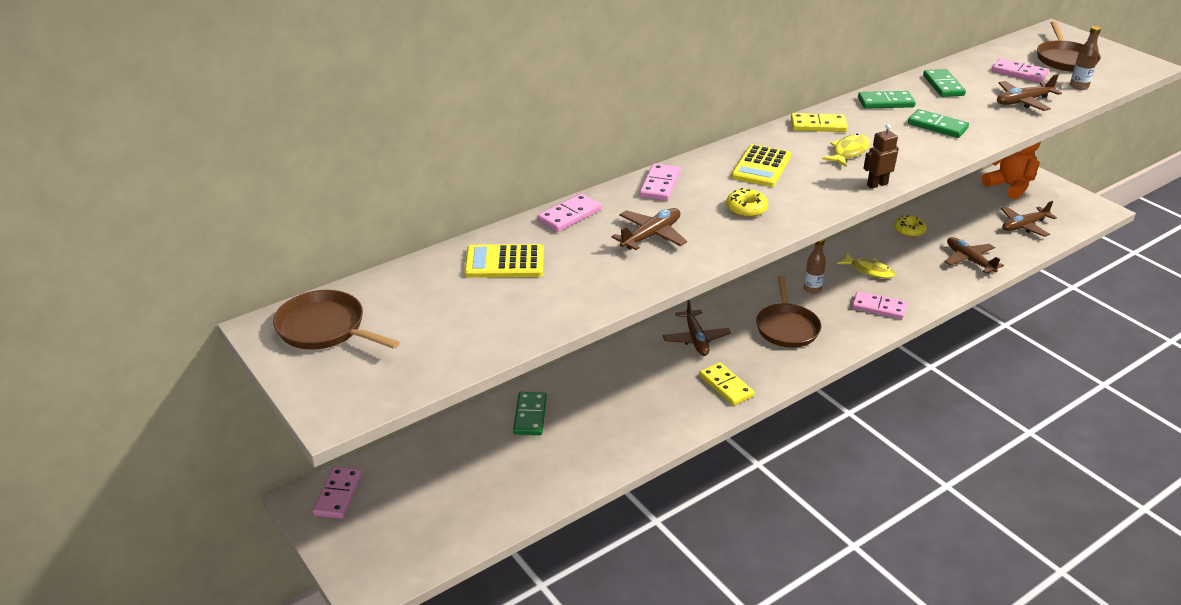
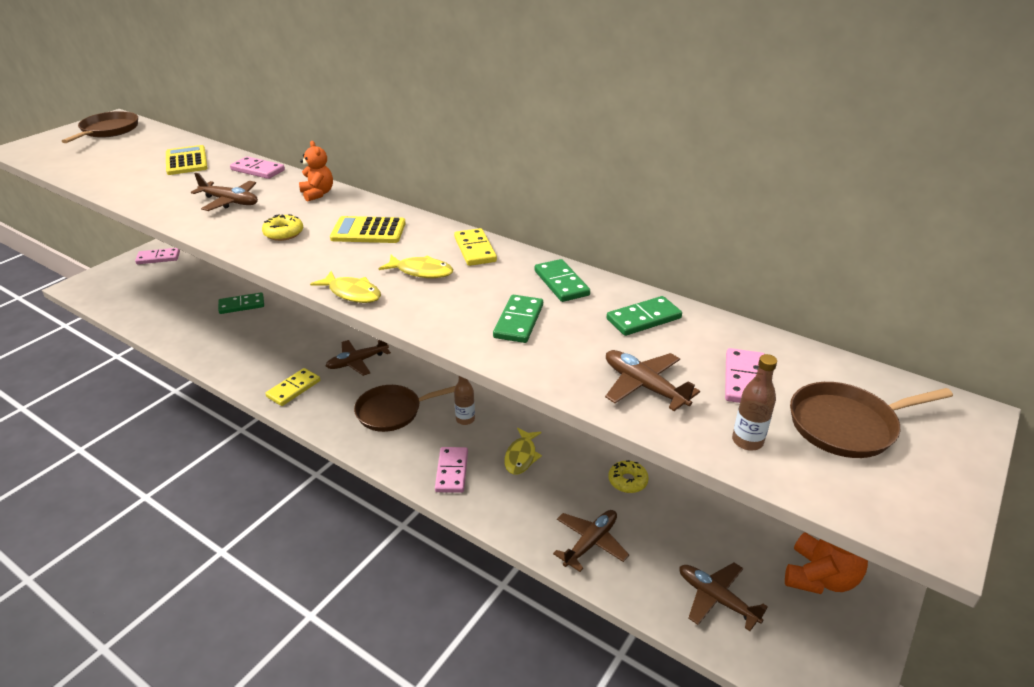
camera: 70 degrees right, 0 degrees up
pink domino [640,163,680,201] -> orange teddy bear [299,141,333,202]
brown robot [863,124,899,189] -> yellow fish [310,271,381,303]

